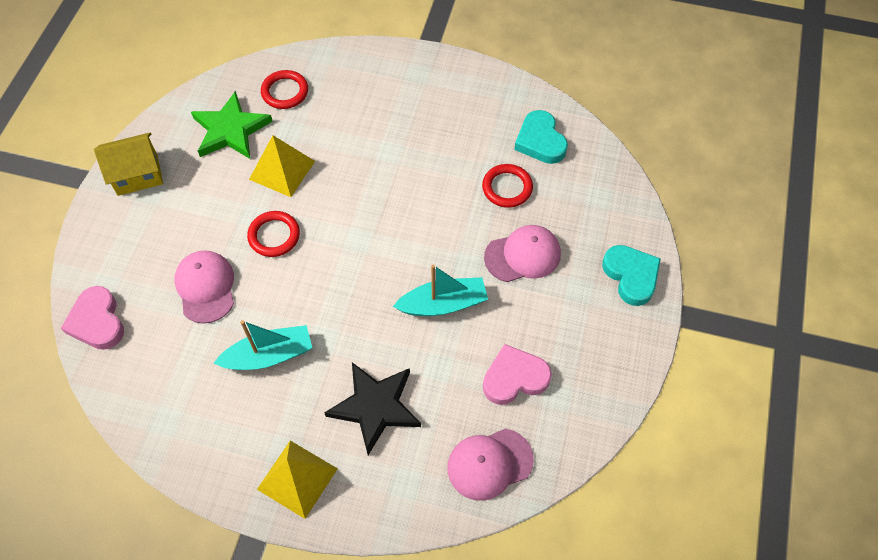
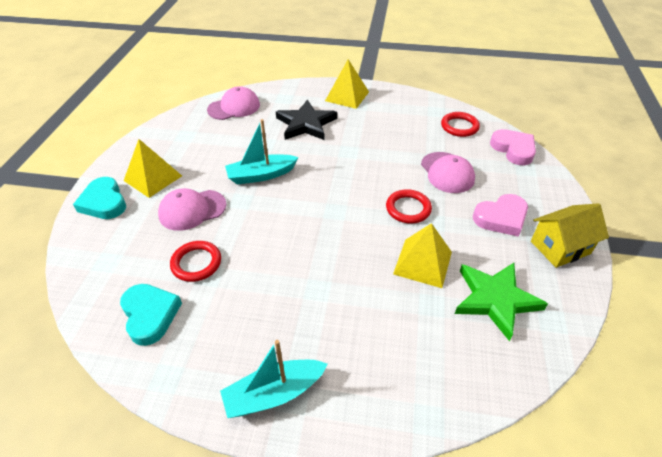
camera: 175 degrees right, 15 degrees down
turquoise boat [214,320,312,370] -> turquoise boat moved to [220,340,328,418]
red ring [261,70,308,109] -> red ring moved to [441,112,480,137]
pink heart [483,344,552,405] -> pink heart moved to [473,194,528,237]
none -> yellow pyramid [124,139,182,198]

